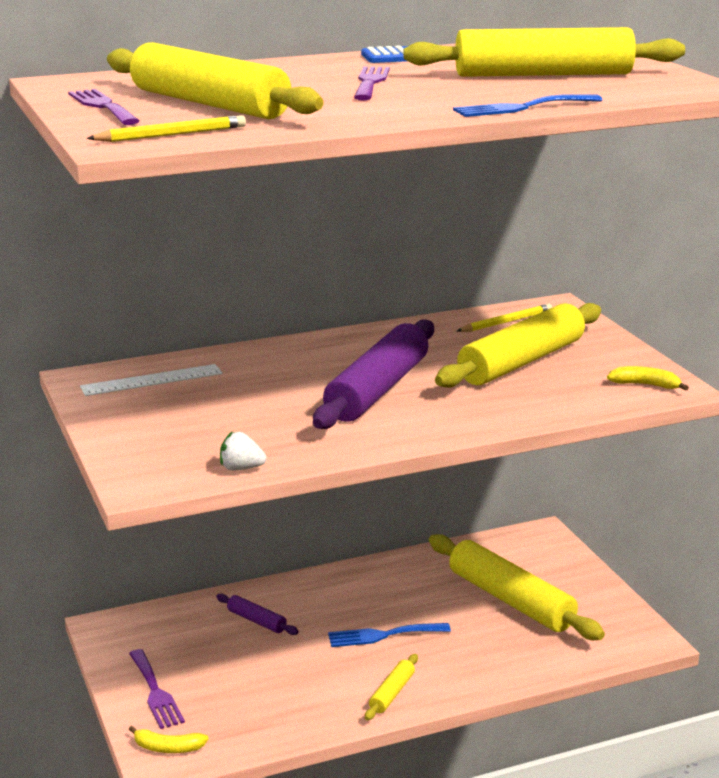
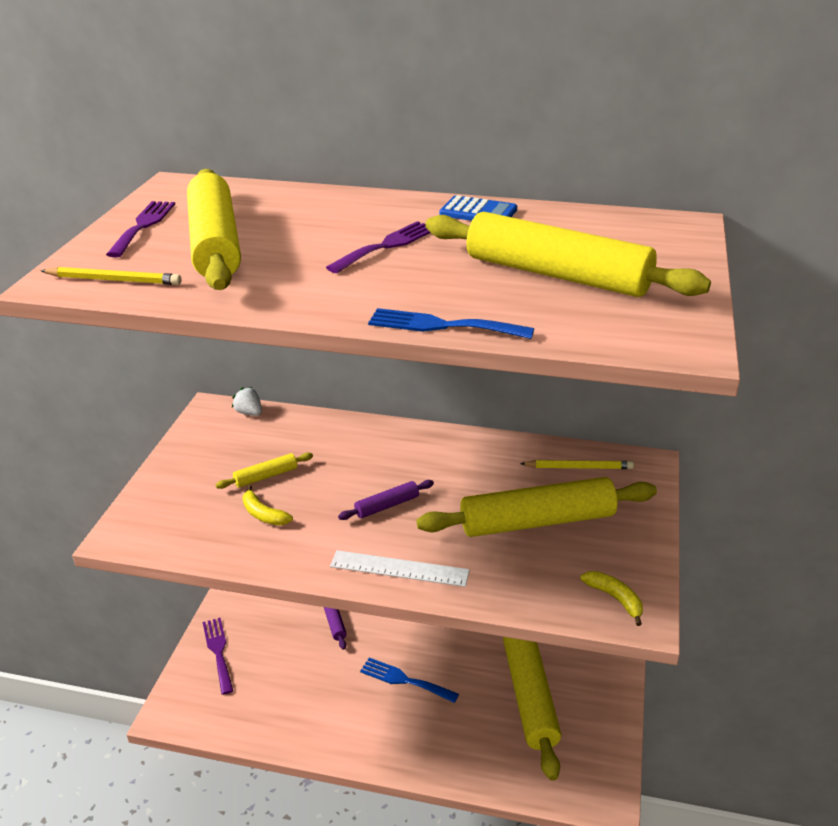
camera: 35 degrees right, 10 degrees up
white ruler [80,364,222,396] -> white ruler moved to [330,550,470,587]
purple fork [129,649,185,729] -> purple fork turned 150 degrees clockwise [203,618,233,695]
yellow banana [129,726,208,753] -> yellow banana moved to [243,485,293,526]
white strawberry [220,432,267,471] -> white strawberry moved to [232,387,262,416]
purple rolling pin [313,319,434,429] -> purple rolling pin [338,480,434,520], size x0.45
yellow rolling pin [365,654,418,720] -> yellow rolling pin moved to [216,452,313,489]

